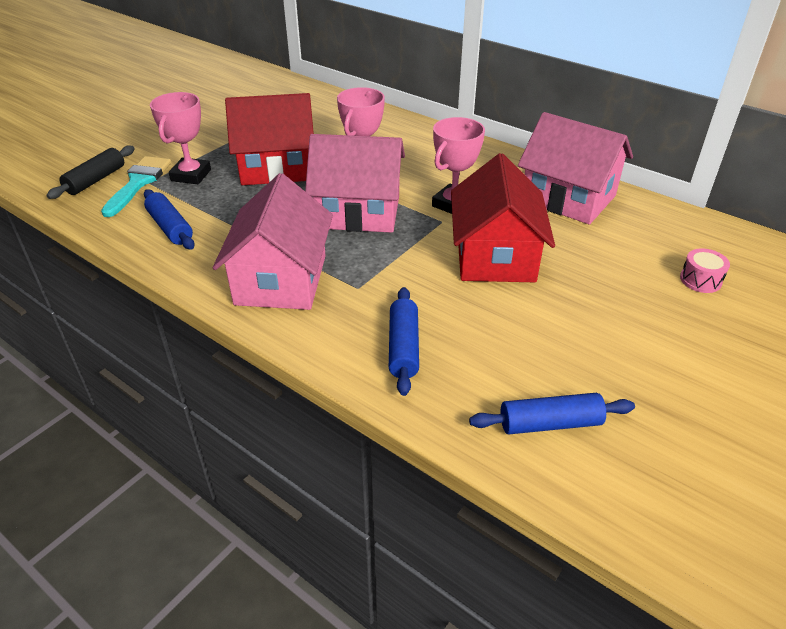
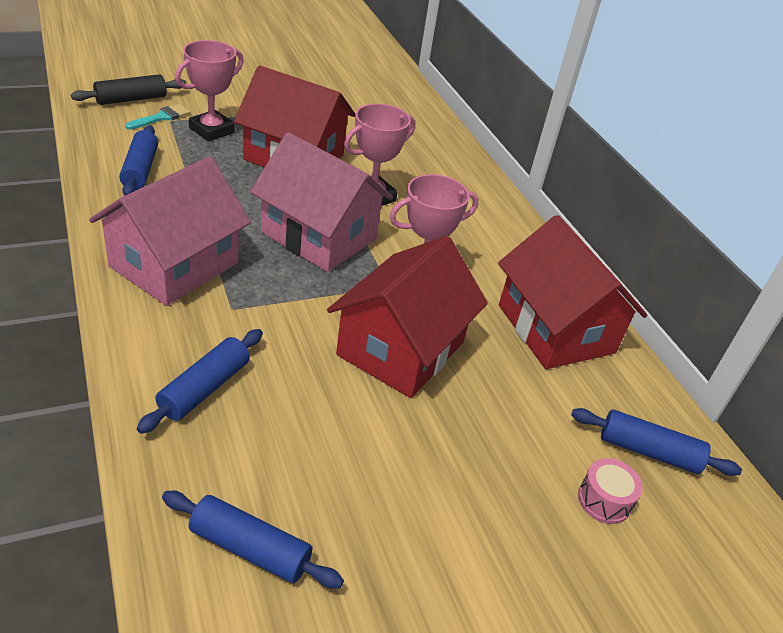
camera: 25 degrees right, 0 degrees up
turquoise brush [101,156,171,217] -> turquoise brush [125,104,190,130], size x0.61
pink house [518,112,633,225] -> red house [498,215,647,369]
none -> blue rolling pin [571,408,742,476]

